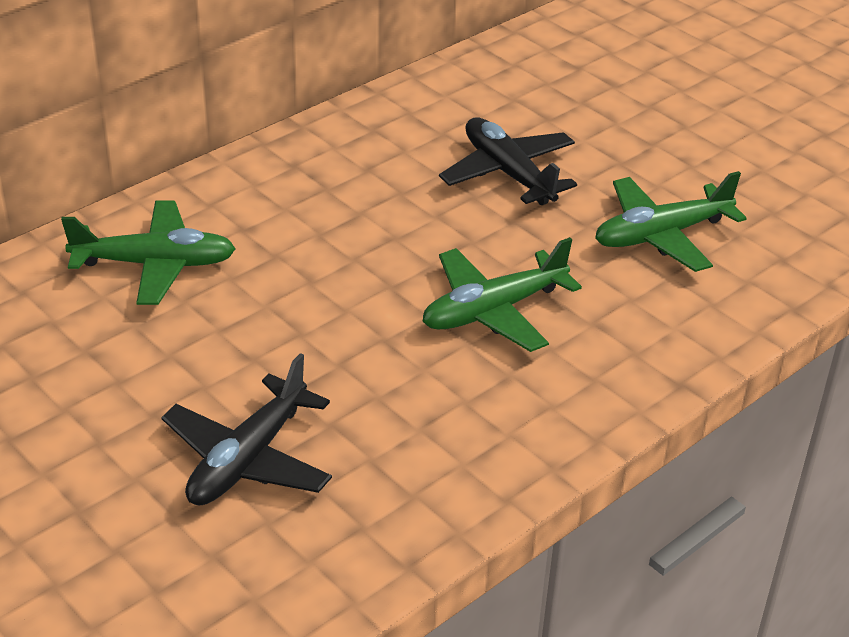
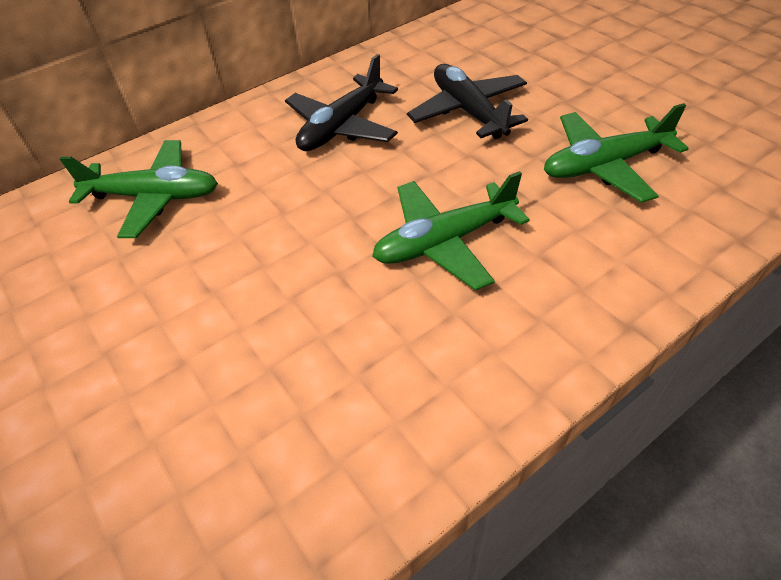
camera: 10 degrees right, 10 degrees up
black plane [161,353,332,505] -> black plane moved to [285,54,398,151]

